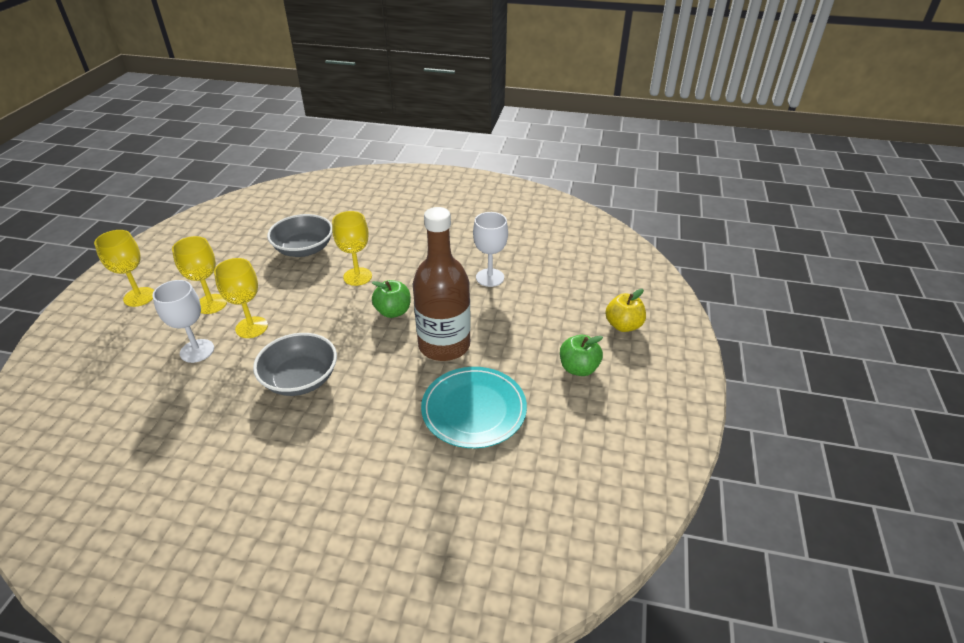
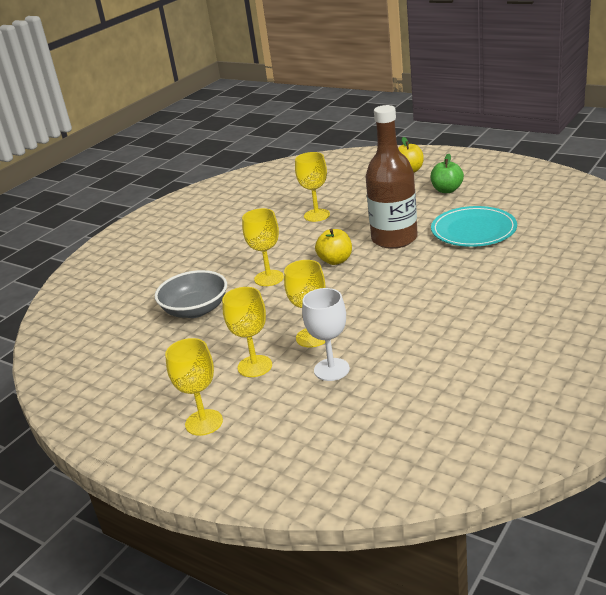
camera: 65 degrees left, 10 degrees down
grey bowl [253,333,337,396] -> none
green apple [372,280,410,318] -> yellow apple [315,229,352,265]
white goblet [473,212,508,287] -> yellow goblet [295,152,330,222]

